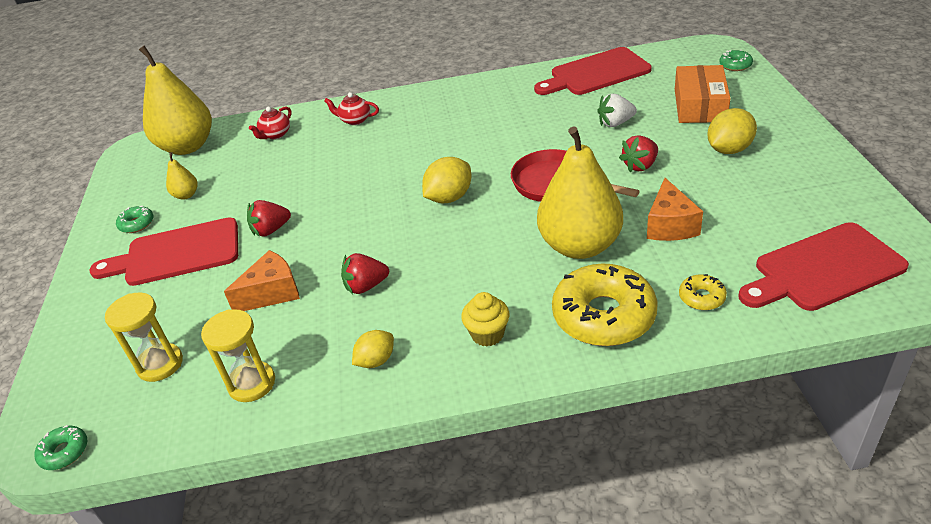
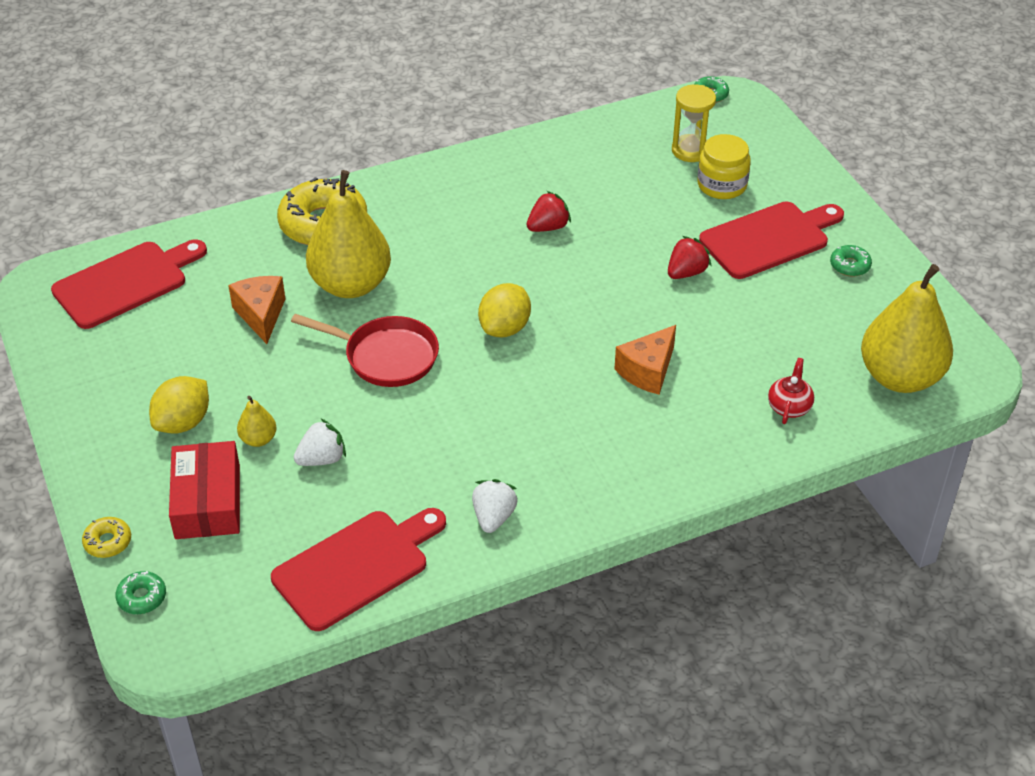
camera: 160 degrees right, 5 degrees up
yellow pear [166,152,198,200] -> yellow pear moved to [237,396,276,447]
yellow hourglass [201,309,275,402] -> none
orange cheese [224,250,300,311] -> orange cheese moved to [615,325,676,395]
red teapot [324,92,379,125] -> none
yellow lemon [352,330,394,368] -> none
yellow cupcake [461,292,510,346] -> none
red strawberry [619,135,658,173] -> none
orange box [675,65,731,123] -> red box [169,441,240,539]
yellow donut [679,274,727,310] -> yellow donut moved to [82,517,131,558]
none -> white strawberry [472,479,518,533]
none -> yellow jar [697,134,751,199]

